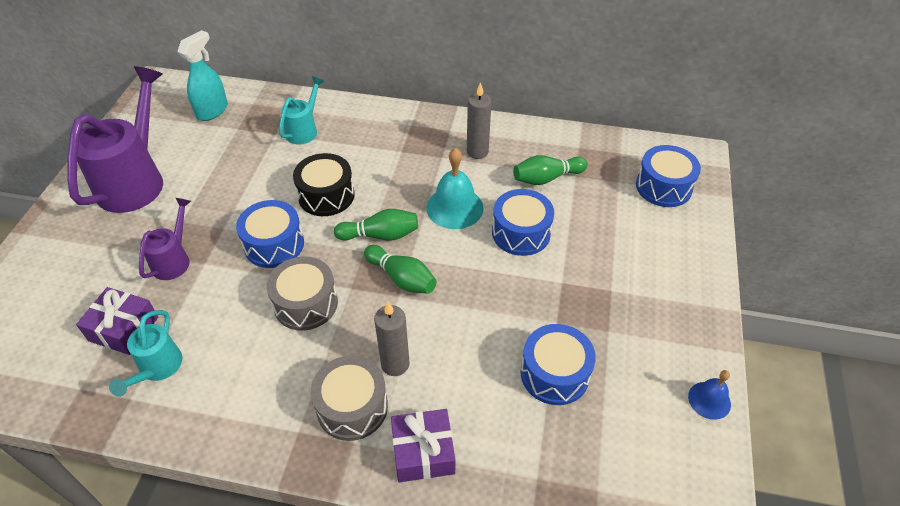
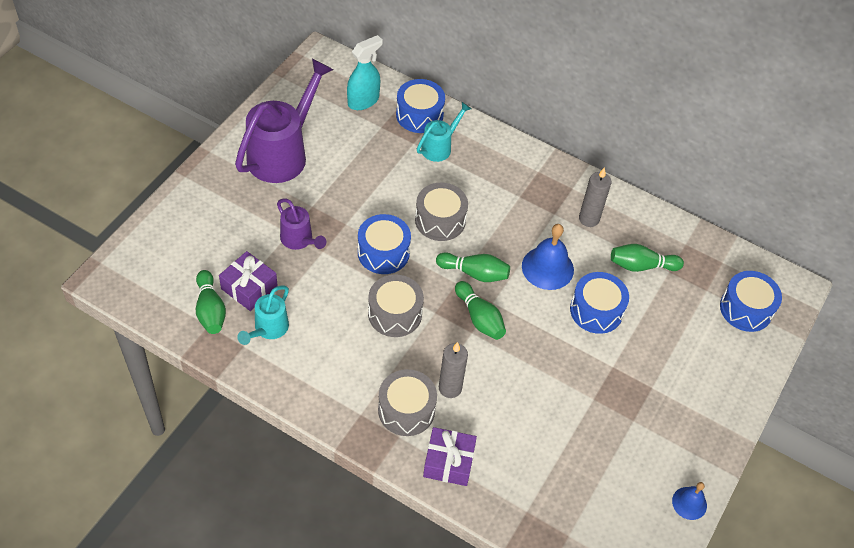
camera: 15 degrees right, 5 degrees up
purple watering can [139,198,191,280] -> purple watering can turned 105 degrees clockwise [277,199,326,250]
black drum [293,153,355,216] -> grey drum [415,183,468,241]
turquoise bell [426,148,483,229] -> blue bell [522,224,574,290]
blue drum [521,324,596,405] -> blue drum moved to [396,79,445,133]
none -> green bowling pin [196,270,226,334]

